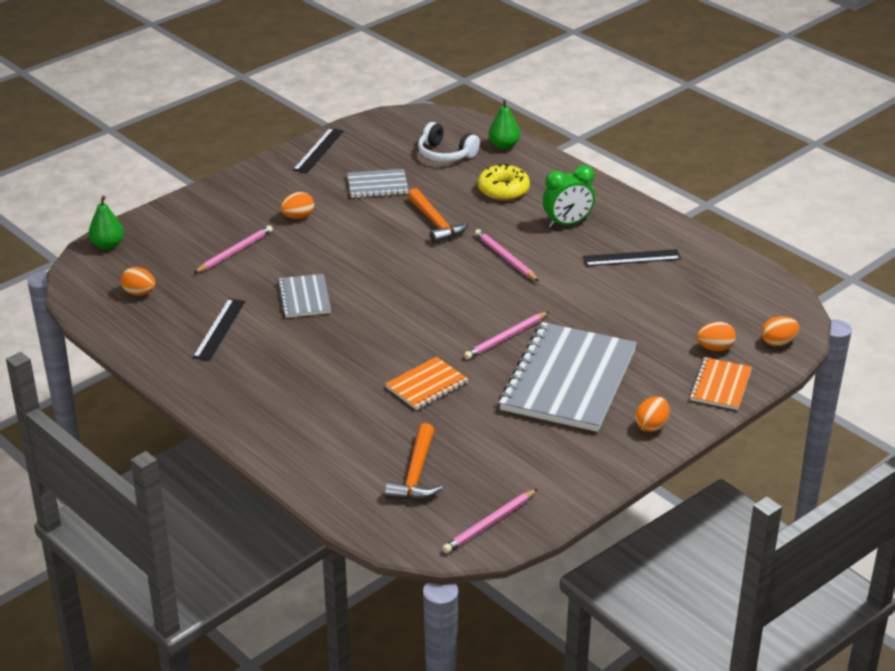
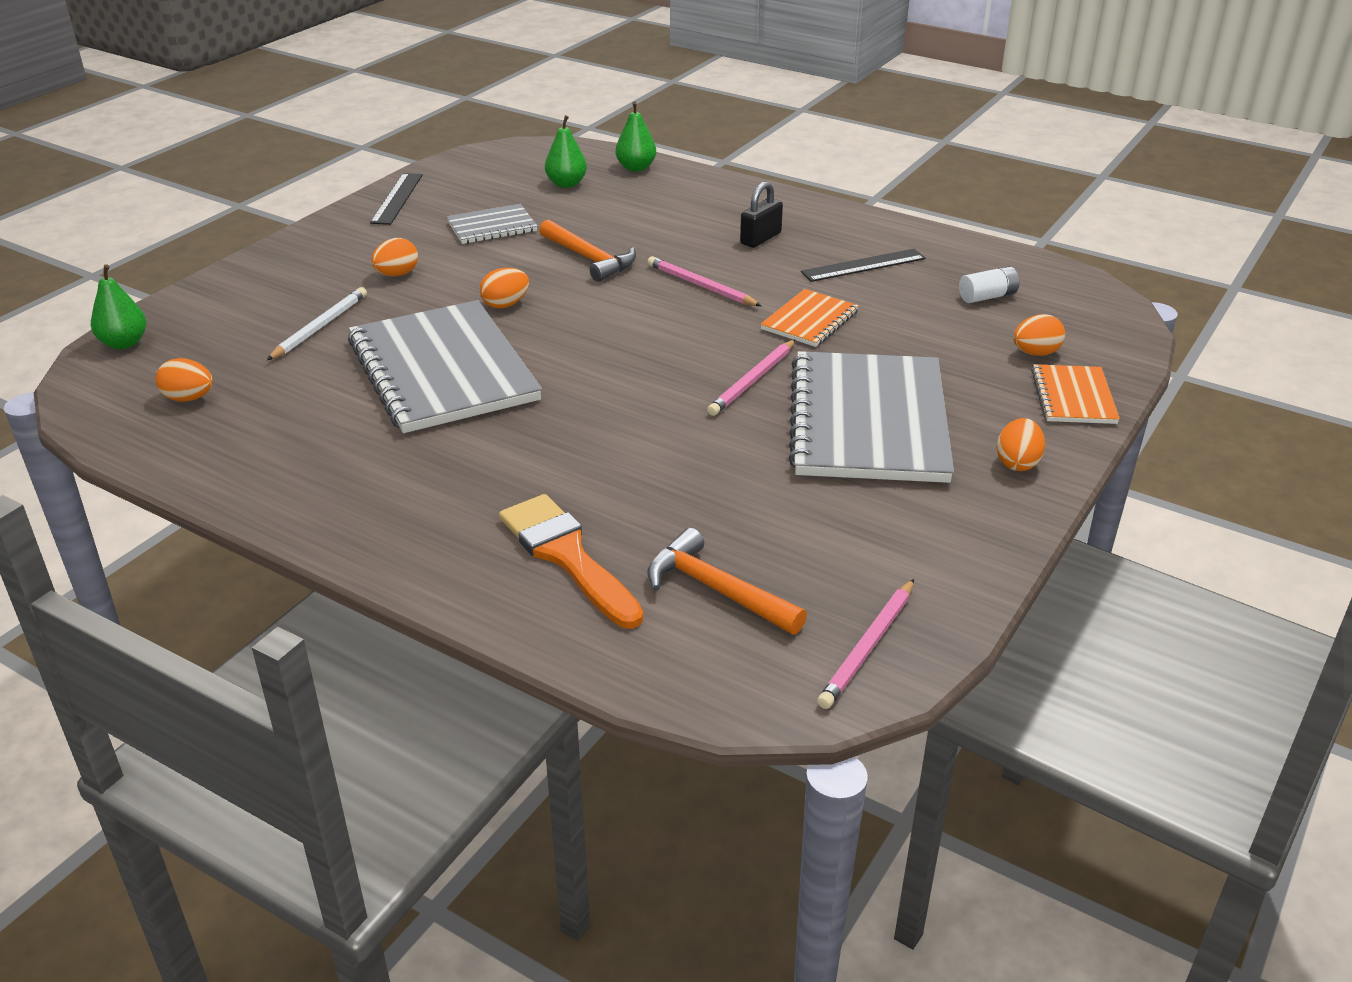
camera: 15 degrees left, 0 degrees up
black ruler [193,298,245,361] -> none
pink pencil [194,225,273,273] -> white pencil [267,287,367,360]
grey notebook [278,274,331,318] -> grey notebook [348,300,542,433], size x2.08
orange notebook [385,357,468,410] -> orange notebook moved to [761,289,859,347]
orange hammer [385,423,443,500] -> orange hammer turned 135 degrees clockwise [647,528,807,635]
white headphones [418,122,480,162] -> green pear [545,115,587,188]
yellow donut [478,164,530,201] -> none
green clock [543,165,595,228] -> black padlock [740,181,783,248]
orange egg [761,316,799,347] -> orange egg moved to [480,268,529,309]
none -> orange brush [499,494,644,629]
none -> white battery [959,266,1019,303]

